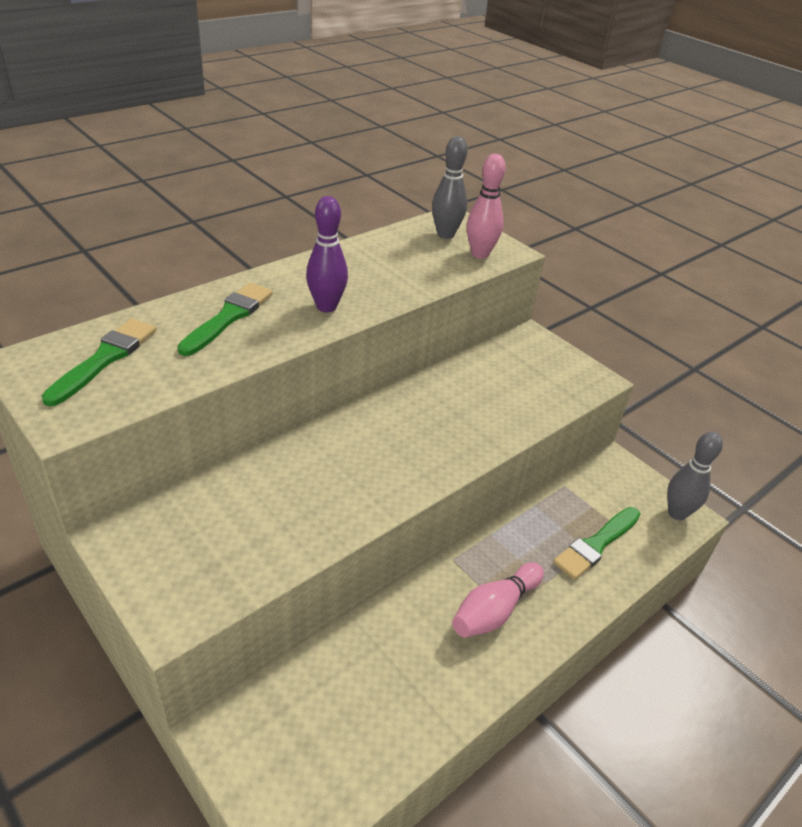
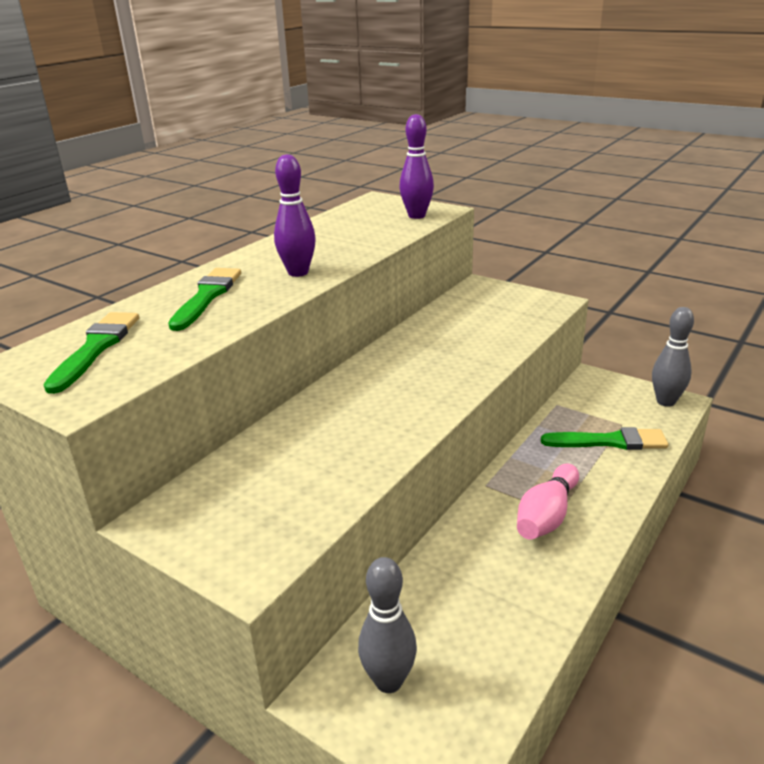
camera: 10 degrees left, 10 degrees down
grey bowling pin [432,136,467,239] -> grey bowling pin moved to [358,557,417,693]
pink bowling pin [467,154,506,259] -> purple bowling pin [399,114,434,219]
green brush [553,507,640,580] -> green brush turned 120 degrees counterclockwise [541,427,668,450]

